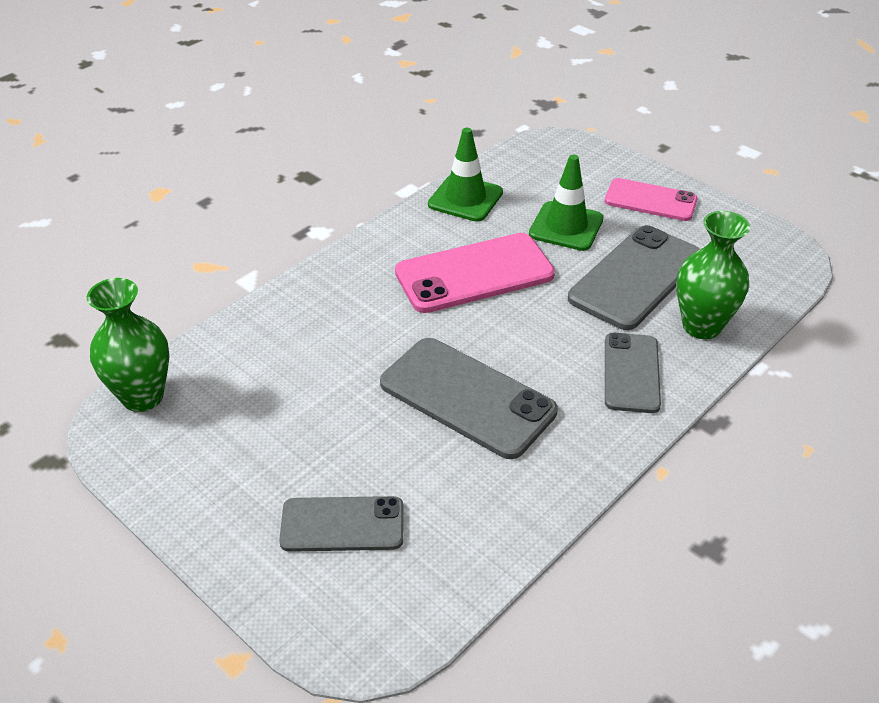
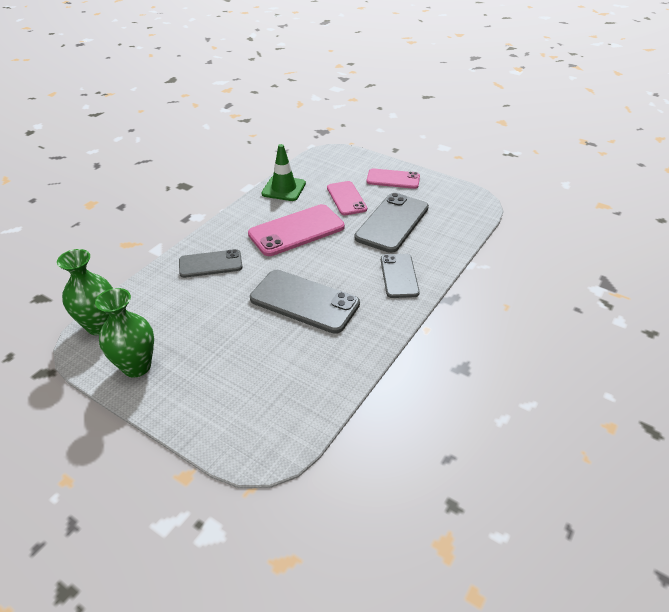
camera: 10 degrees left, 0 degrees up
grey phone [279,496,404,552] -> grey phone moved to [179,249,242,278]
green traffic cone [529,155,604,251] -> pink phone [327,181,367,216]
green vase [676,211,750,339] -> green vase moved to [95,288,154,377]

